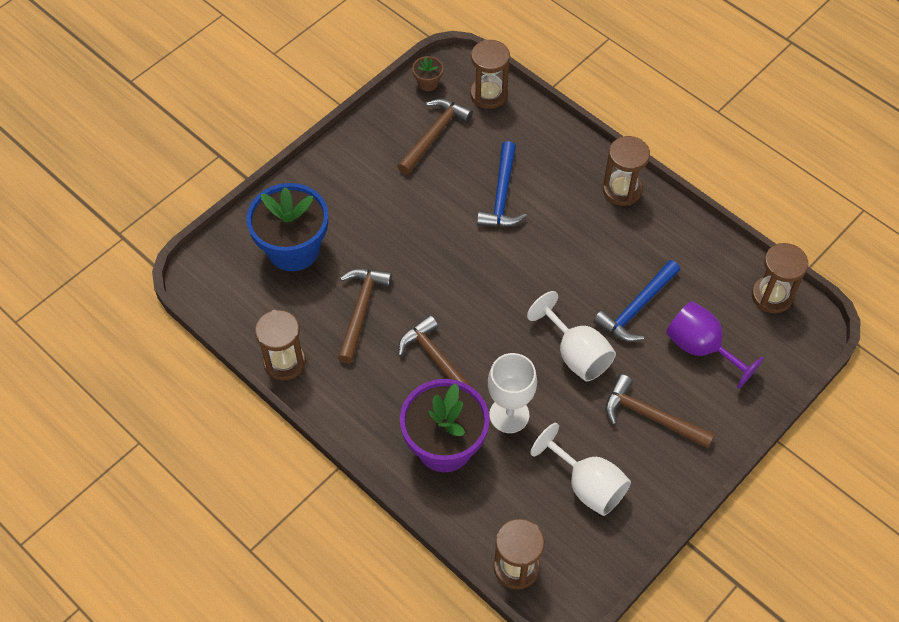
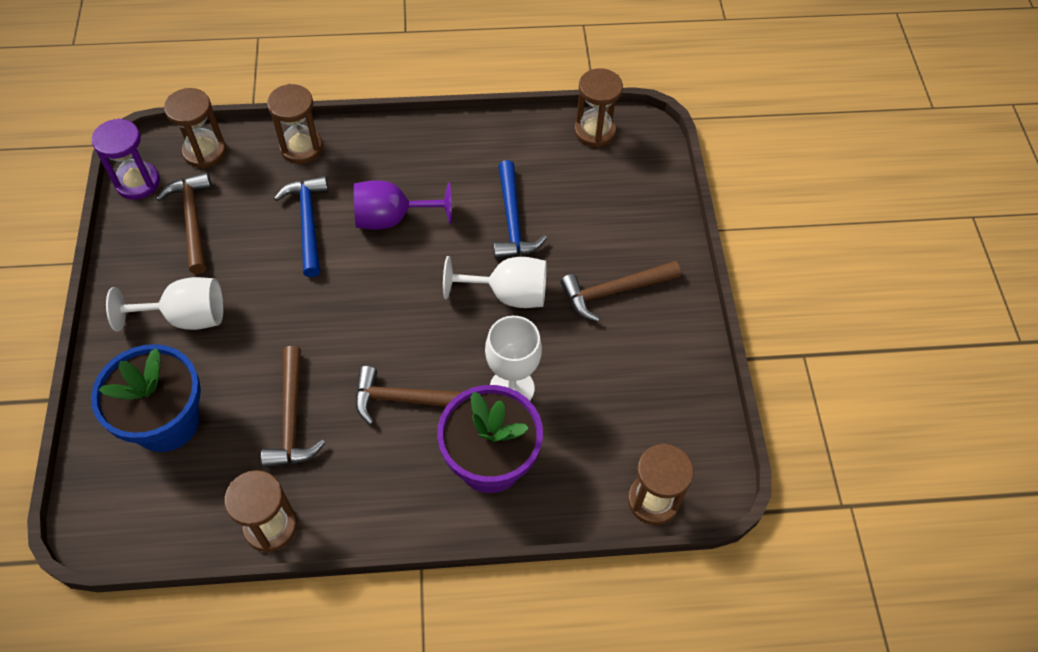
camera: 50 degrees left, 0 degrees up
brown hammer [338,269,392,363] -> brown hammer turned 150 degrees counterclockwise [261,346,325,468]
brown flower pot [412,56,443,91] -> purple hourglass [92,118,160,200]
blue hammer [477,141,527,227] -> blue hammer turned 150 degrees counterclockwise [274,176,328,277]
white goblet [530,423,631,516] -> white goblet moved to [106,277,224,331]
brown hourglass [603,136,650,206] -> brown hourglass moved to [267,84,323,164]
purple goblet [666,301,764,389] -> purple goblet moved to [354,180,452,230]

